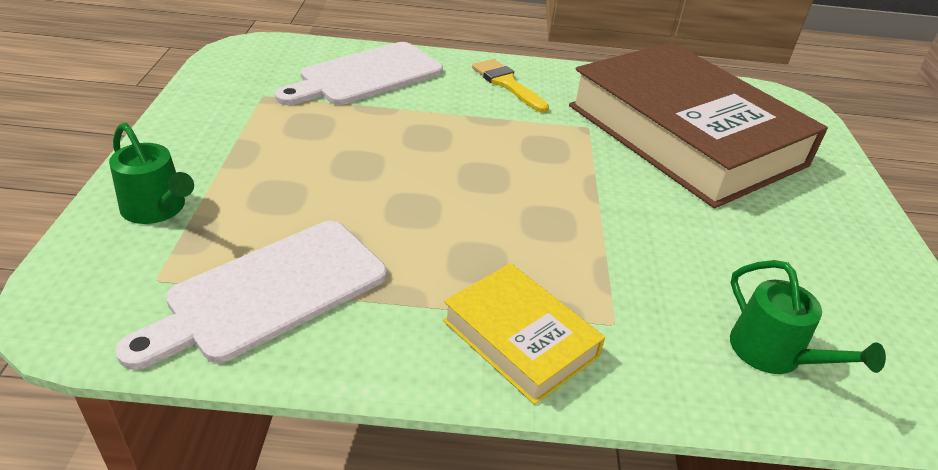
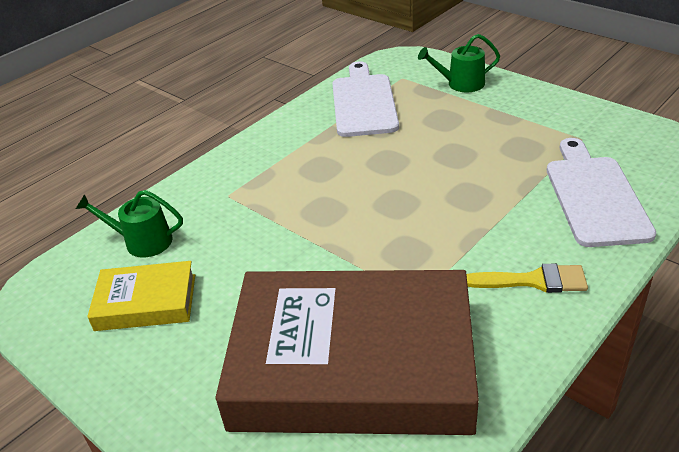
camera: 135 degrees right, 0 degrees up
yellow book [443,263,605,405] -> yellow book moved to [87,261,195,331]

